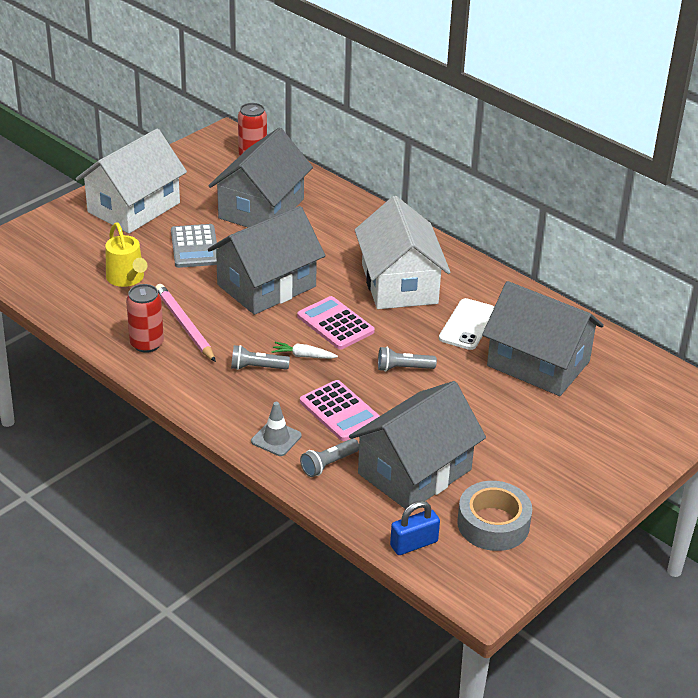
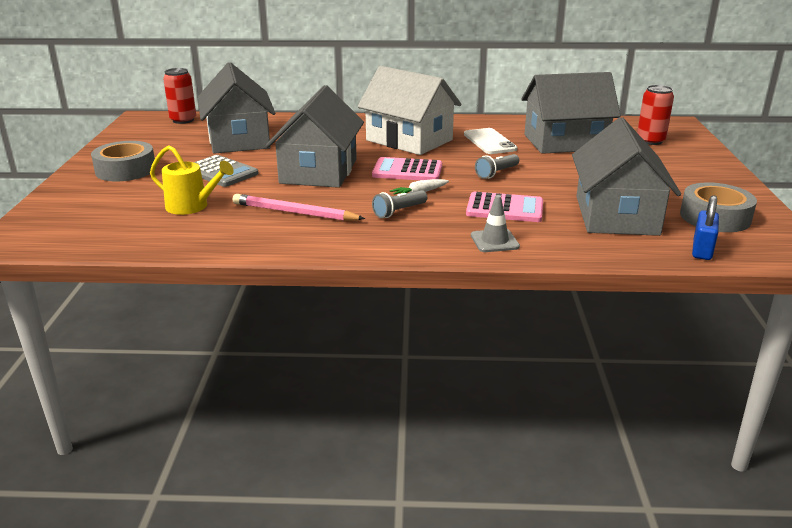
camera: 40 degrees left, 10 degrees down
white house [76,129,187,233] -> grey tape [91,141,156,181]
red can [126,284,164,353] -> red can moved to [637,85,674,145]
grey flashlight [300,439,359,477] -> none

